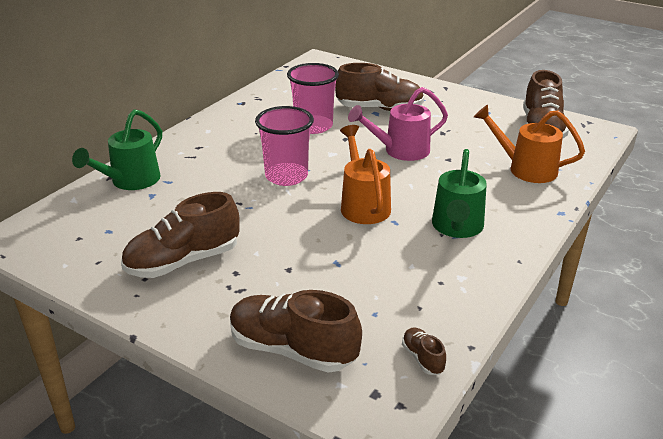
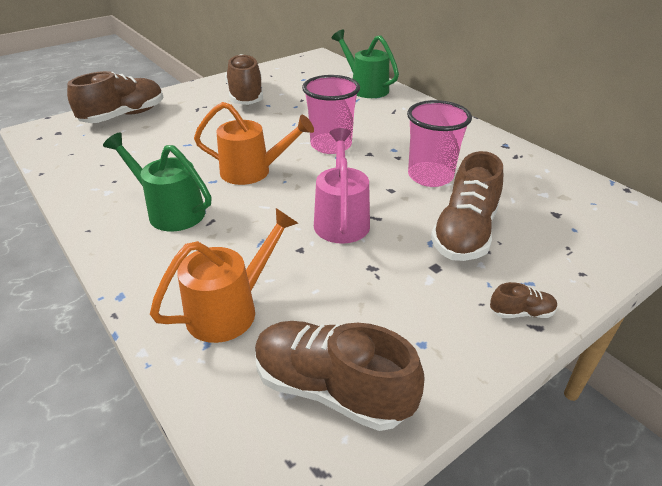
camera: 110 degrees right, 5 degrees up
brown shoe [402,327,446,375] -> brown shoe moved to [490,282,557,318]

